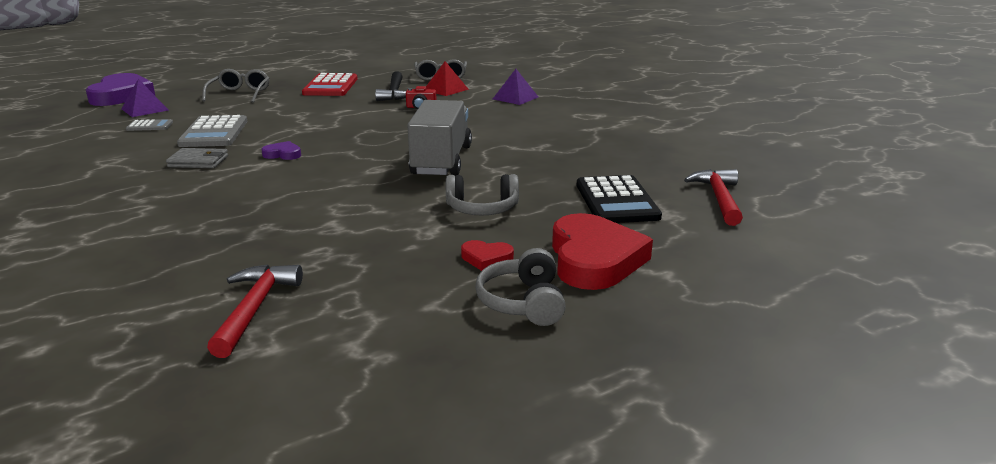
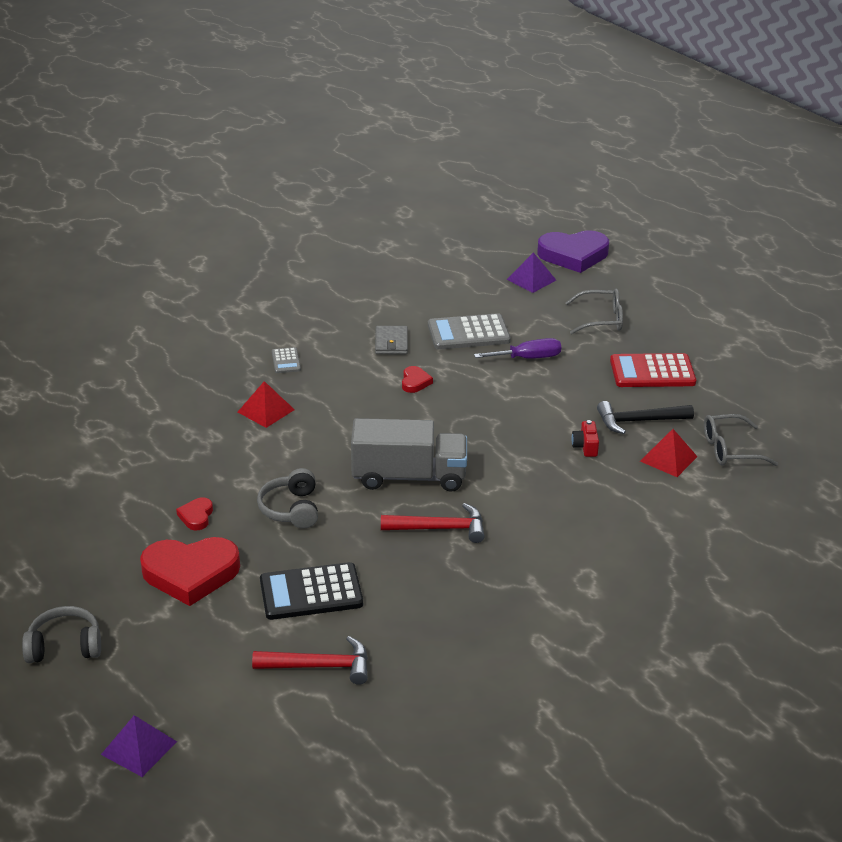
camera: 85 degrees right, 10 degrees up
grey calculator [126,119,173,131] -> grey calculator moved to [272,347,301,373]
red hammer [207,265,303,358] -> red hammer moved to [381,503,485,543]
purple heart [261,141,301,160] -> red heart [402,366,433,393]
grey headphones [475,248,566,326] -> grey headphones moved to [22,606,101,663]
purple pyramid [493,69,538,105] -> purple pyramid moved to [101,715,177,777]
none -> red pyramid [238,381,295,428]
none -> purple screwdriver [474,338,561,359]

